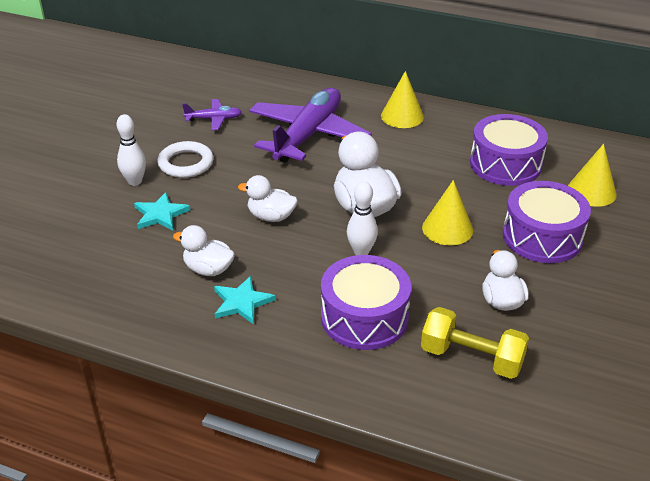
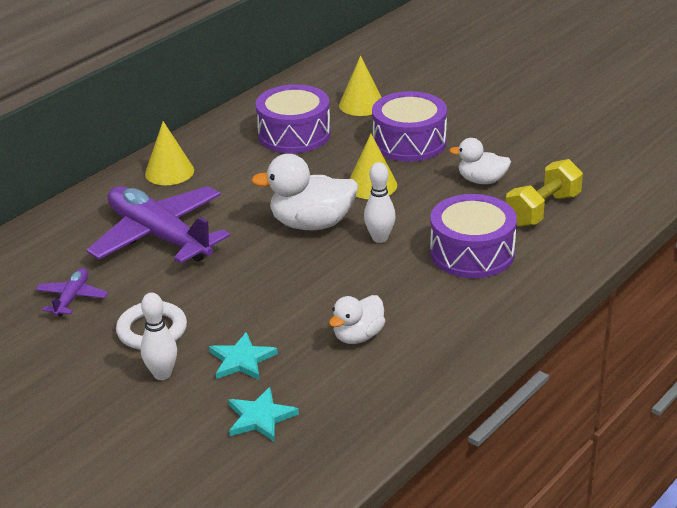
camera: 70 degrees left, 5 degrees down
turquoise star [214,276,275,325] -> turquoise star moved to [228,387,299,442]
white duck [238,175,298,222] -> none

